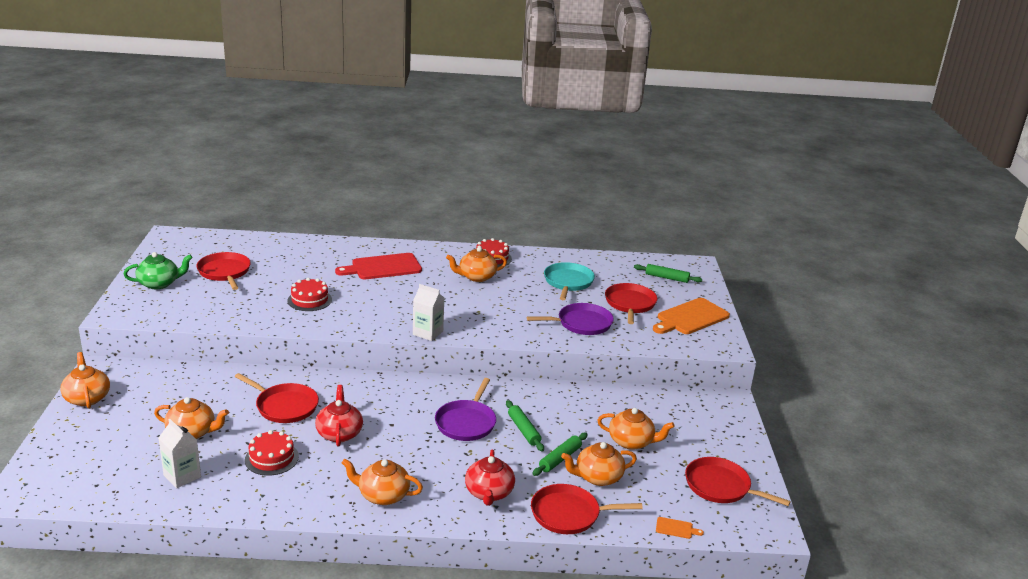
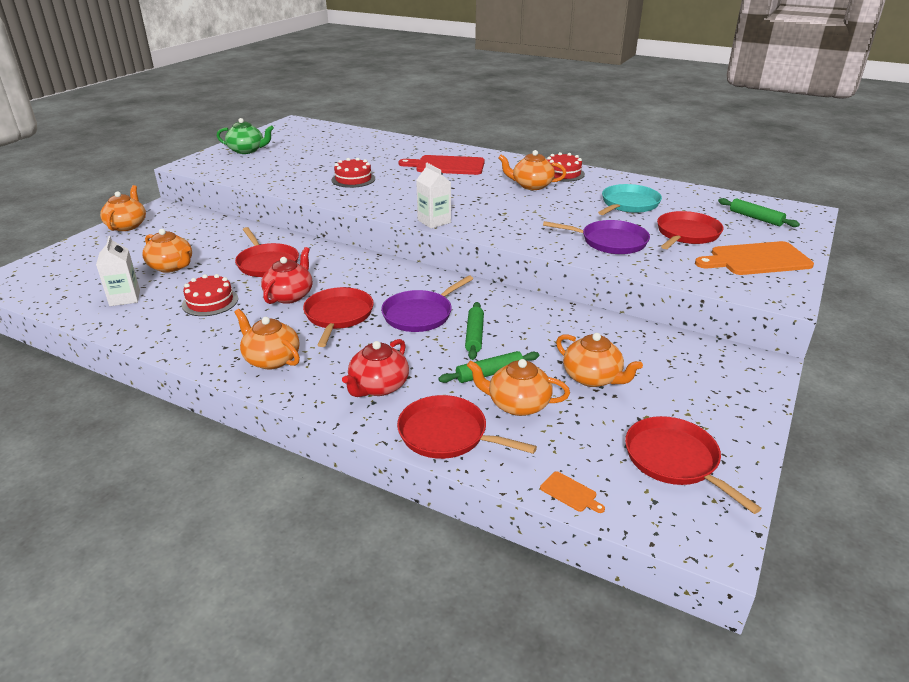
camera: 30 degrees right, 5 degrees up
red pan [196,252,251,290] -> red pan moved to [303,287,374,347]

